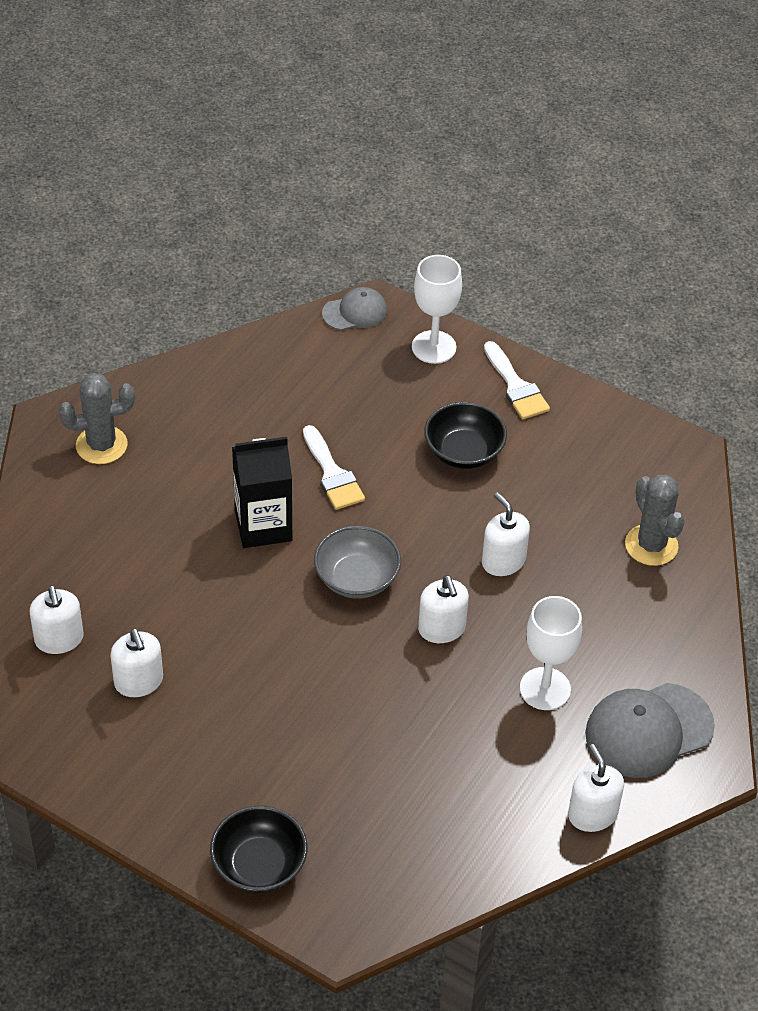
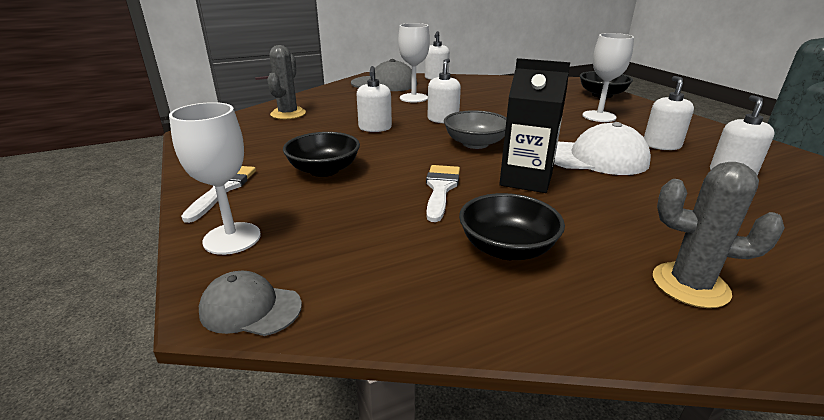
camera: 145 degrees left, 20 degrees down
none -> black bowl [459,193,565,260]
none -> white cap [554,122,651,175]
none -> white goblet [582,33,634,122]

